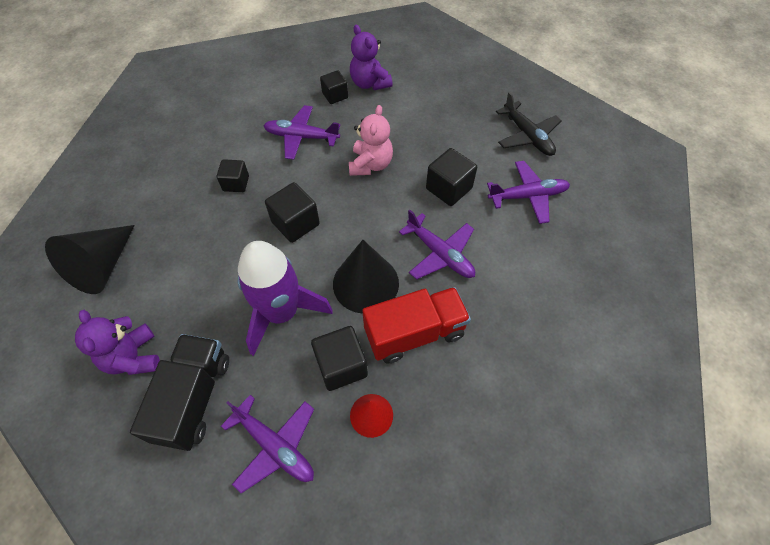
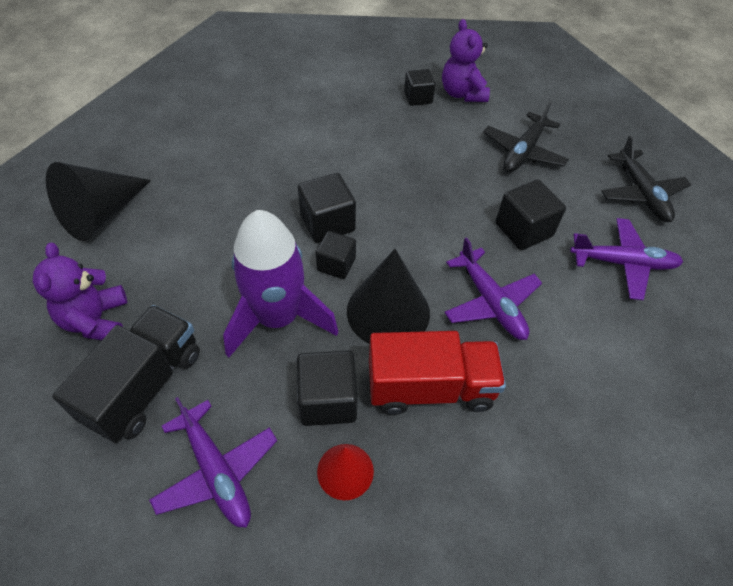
camera: 15 degrees right, 5 degrees down
black cube [217,159,249,192] -> black cube moved to [316,231,356,279]
purple plane [264,105,340,160] -> none
pink teddy bear [349,105,393,176] -> none
none -> black plane [483,101,569,172]

